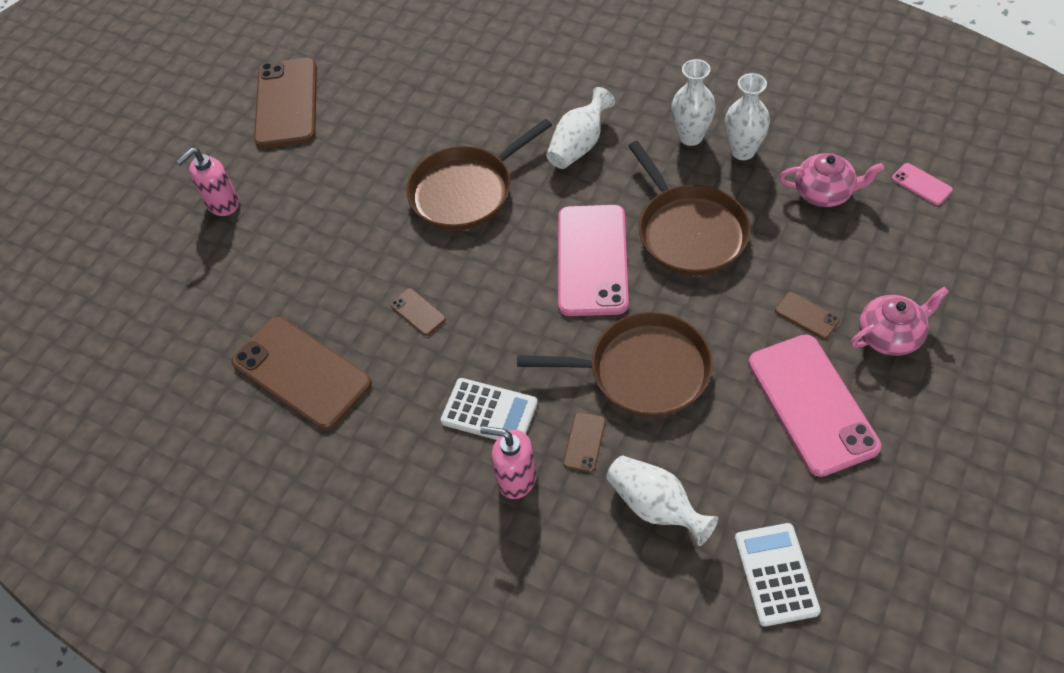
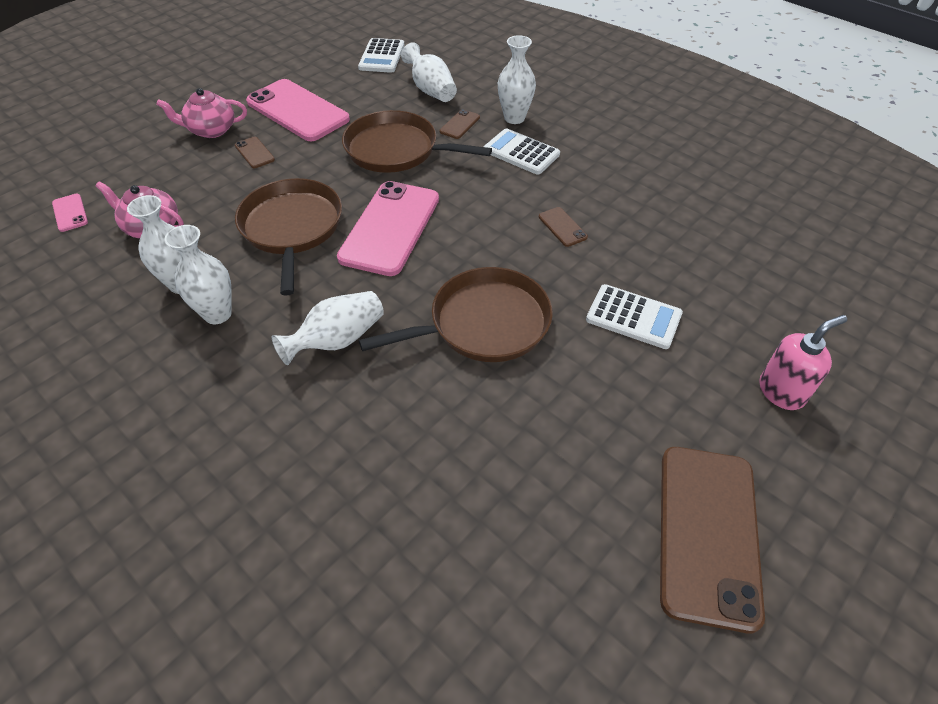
camera: 170 degrees left, 5 degrees down
brown phone [231,317,372,430] -> none
pink soap dispenser [480,426,537,499] -> white vase [498,35,536,124]
pink phone [748,334,881,477] -> pink phone turned 45 degrees counterclockwise [246,79,350,141]
none -> white calculator [586,284,683,349]

